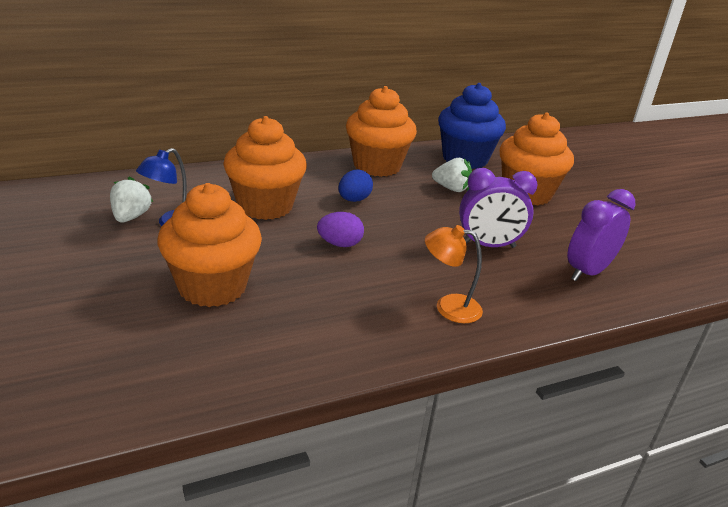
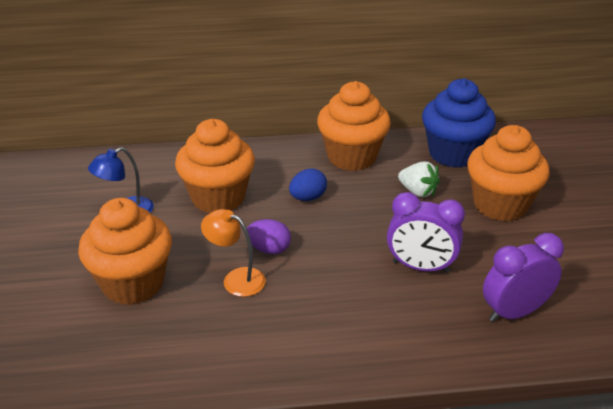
camera: 20 degrees right, 5 degrees up
white strawberry [110,176,153,222] -> none
orange lamp [425,225,483,323] -> orange lamp moved to [201,209,266,297]

